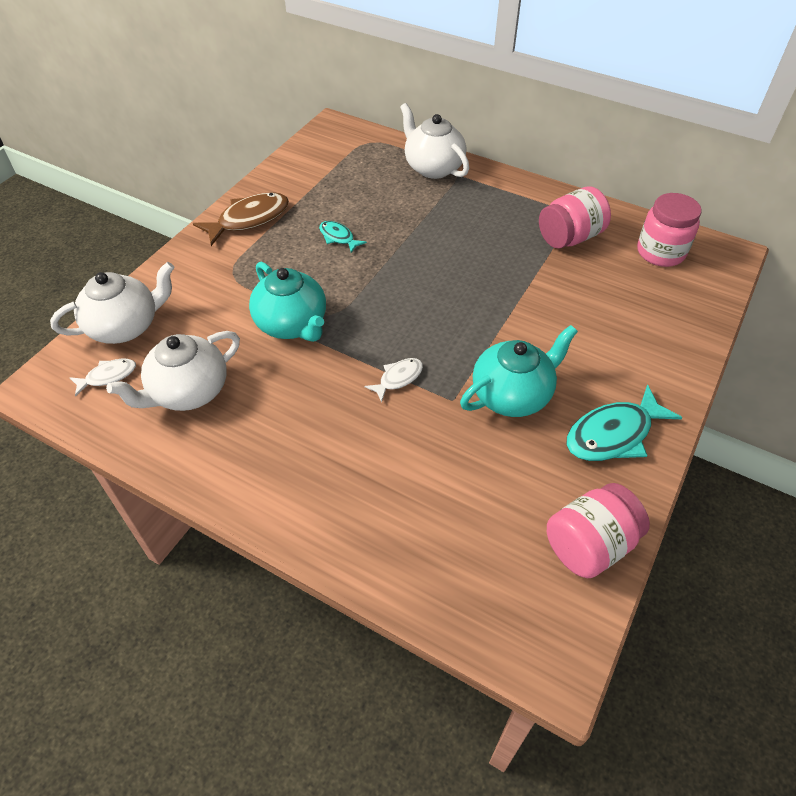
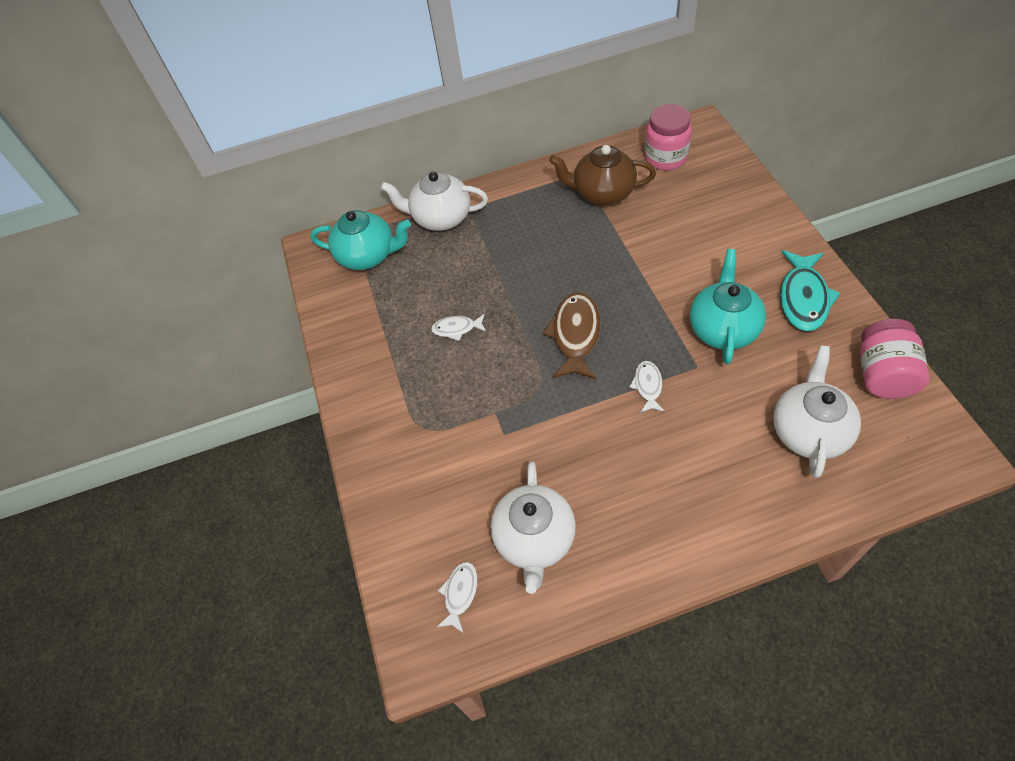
camera: 40 degrees left, 5 degrees up
white teapot [50,262,175,344] -> white teapot moved to [773,345,861,478]
brown fish [193,192,289,246] -> brown fish moved to [542,292,601,379]
turquoise teapot [249,262,326,342] -> turquoise teapot moved to [310,210,411,270]
turquoise fish [319,221,367,253] -> white fish [431,314,486,341]
pink jar [539,186,611,249] -> brown teapot [549,145,656,205]

